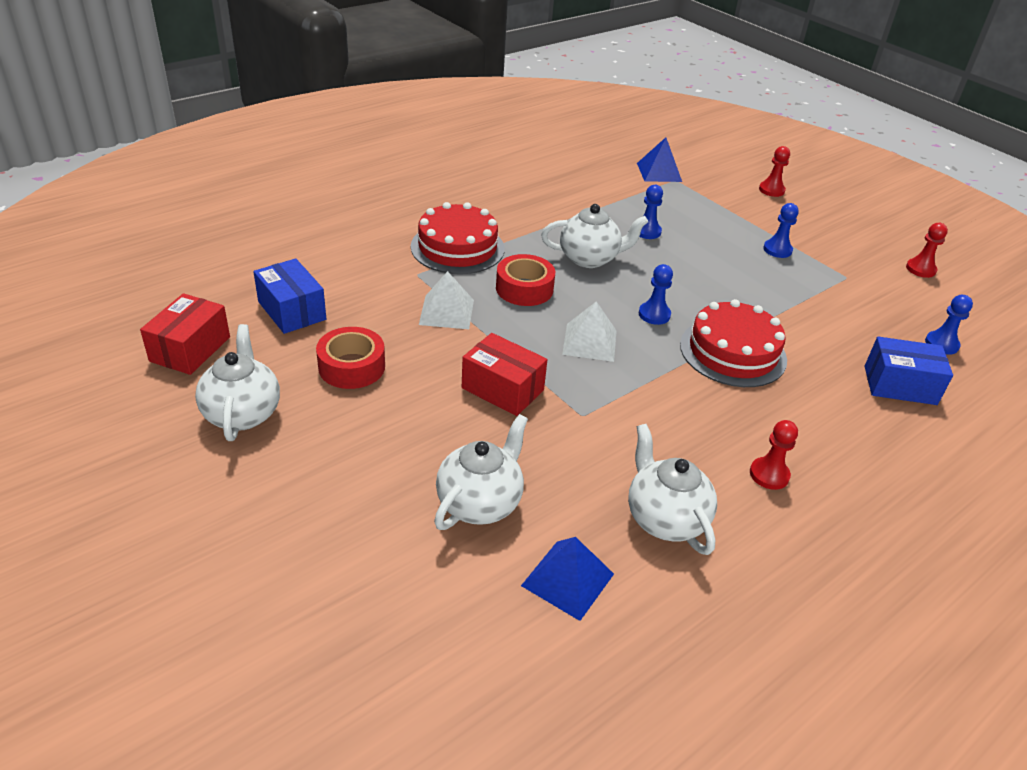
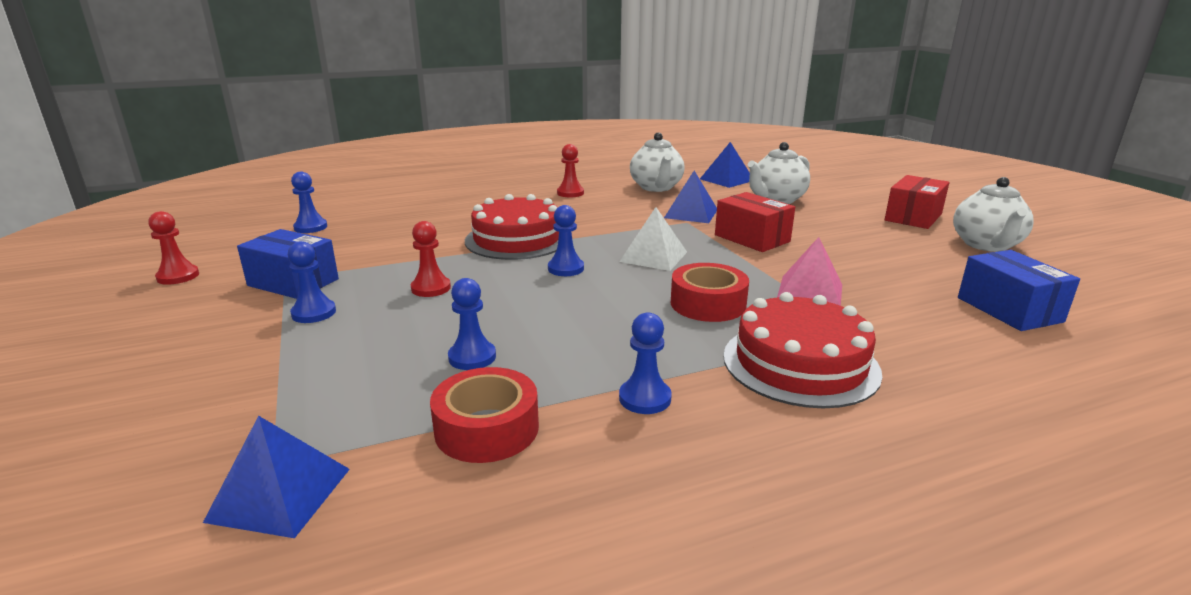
camera: 160 degrees left, 15 degrees down
red box [140,293,230,375] -> red box moved to [885,175,949,229]
red tape [316,327,385,389] -> red tape moved to [430,367,539,463]
white pyramid [419,271,474,329] -> pink pyramid [777,237,842,306]
white teapot [541,204,648,268] -> none
red pawn [759,146,790,197] -> red pawn moved to [411,221,451,297]
blue box [865,337,953,405] -> blue box moved to [237,229,339,299]
none -> blue pawn [619,312,672,414]
none -> blue pyramid [664,171,717,223]

